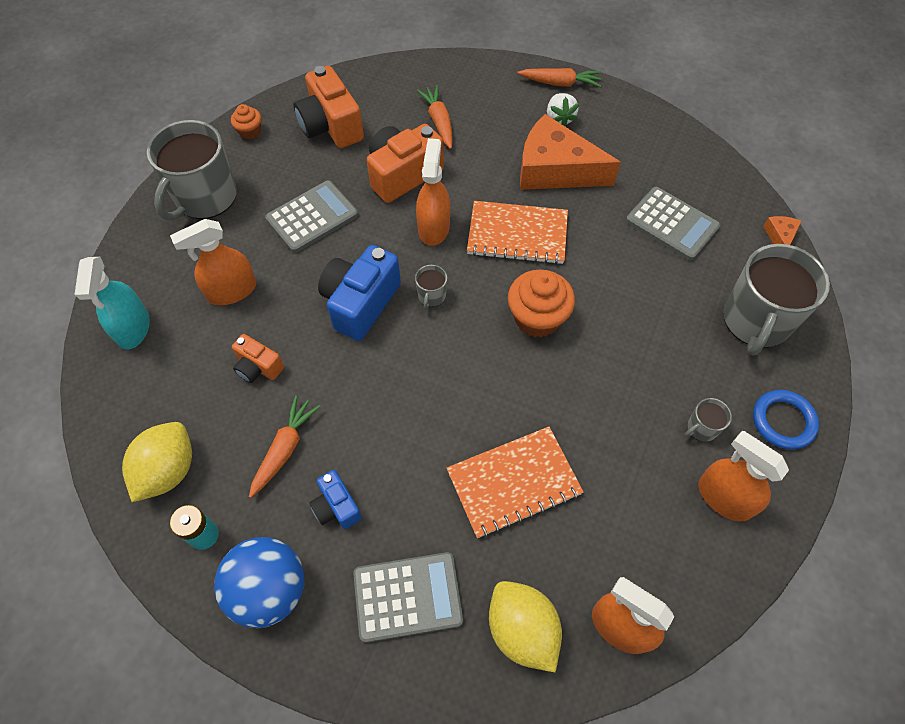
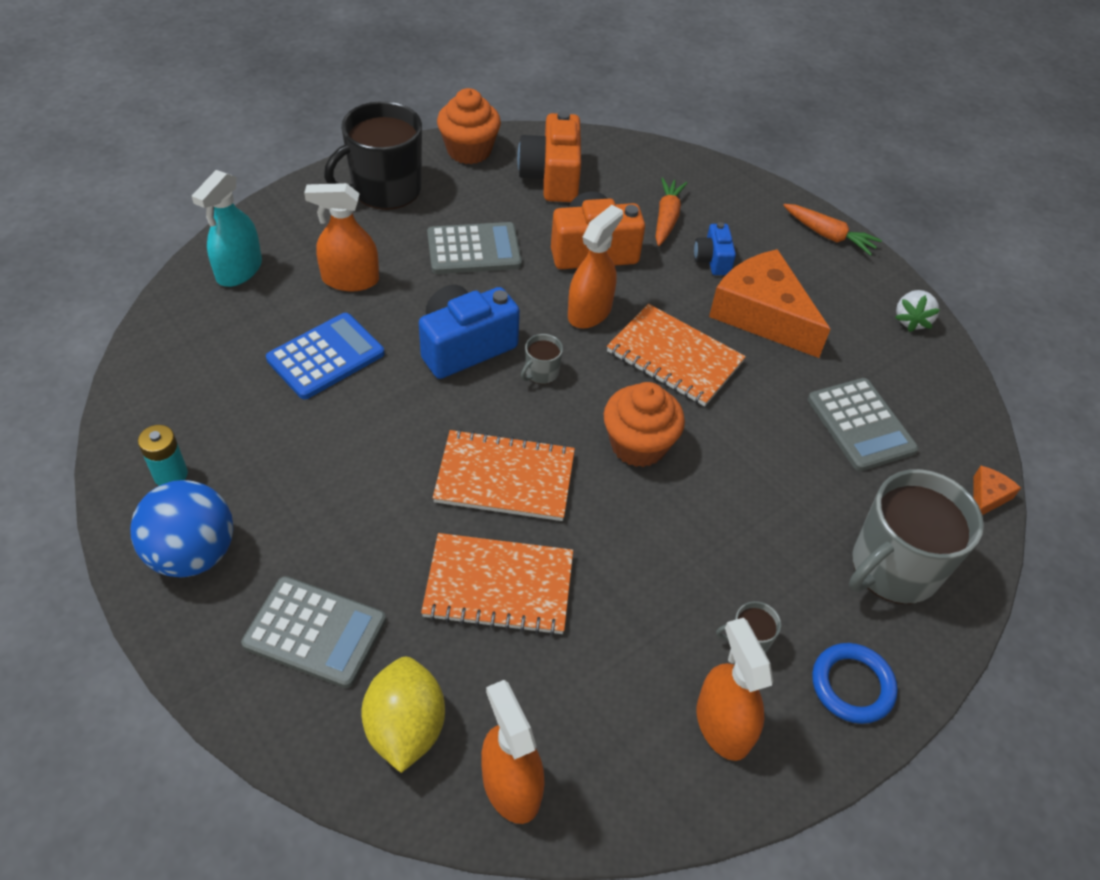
camera: 25 degrees right, 10 degrees down
yellow lemon [122,422,192,502] -> none
grey mug [147,120,237,221] -> black mug [324,101,422,210]
orange cupcake [231,104,261,140] -> orange cupcake [437,88,501,164], size x1.85
orange camera [232,334,284,383] -> blue calculator [266,313,384,399]
orange carrot [249,395,321,498] -> none
blue camera [309,470,362,529] -> blue camera moved to [694,222,736,275]
white strawberry [547,93,579,127] -> white strawberry moved to [895,290,940,332]
none -> orange notebook [433,429,575,521]

